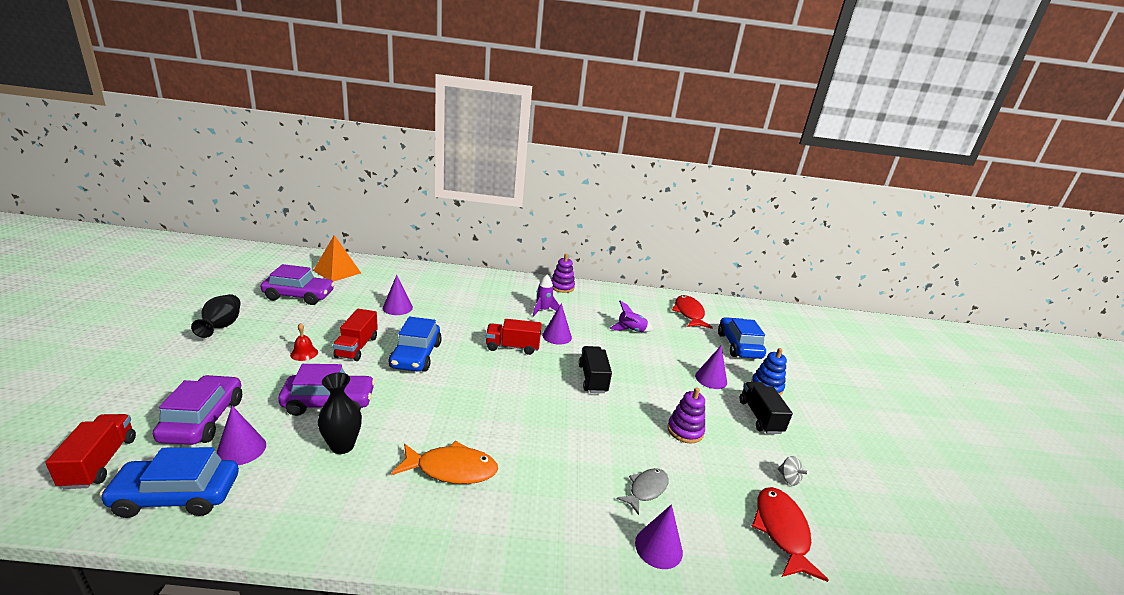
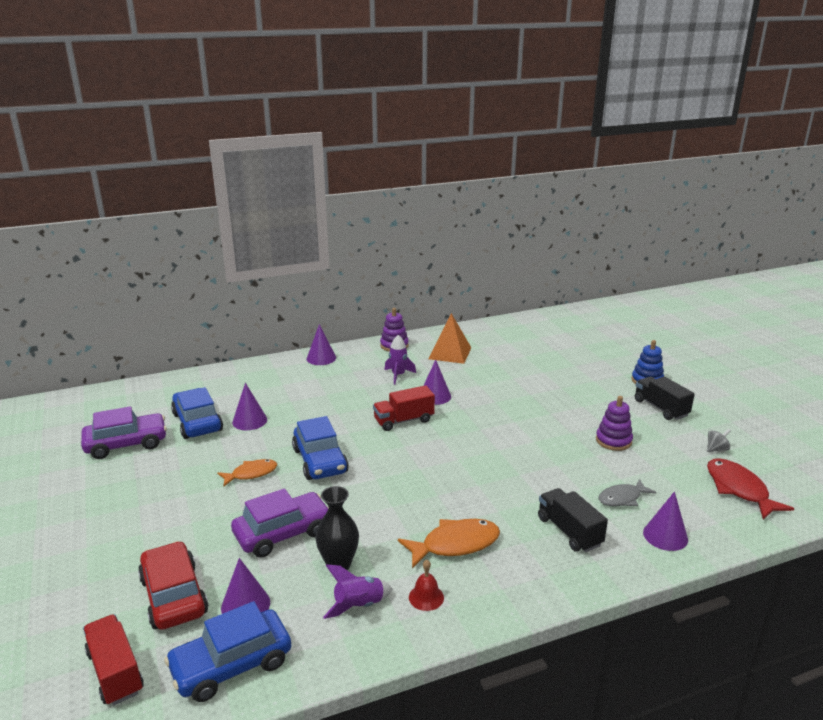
camera: 20 degrees left, 0 degrees up
purple car [153,375,242,445] -> red car [138,541,208,630]
black vase [191,294,241,338] -> none
red bell [290,323,318,361] -> red bell moved to [409,560,444,611]
orange pyramid [313,235,361,282] -> orange pyramid moved to [428,313,471,364]
red truck [333,309,378,361] -> orange fish [217,459,277,486]
black truck [579,346,612,393] -> black truck moved to [538,488,608,552]
purple rocket [610,301,653,332] -> purple rocket moved to [323,564,392,619]
grey fish [617,468,669,515] -> grey fish turned 135 degrees counterclockwise [599,479,656,506]
red fish [672,295,713,329] -> none
purple cone [695,346,727,389] -> purple cone moved to [307,324,336,365]
blue car [718,317,766,359] -> blue car moved to [171,387,223,439]
grey spinning top [778,456,809,486] -> grey spinning top turned 60 degrees counterclockwise [707,429,731,452]

